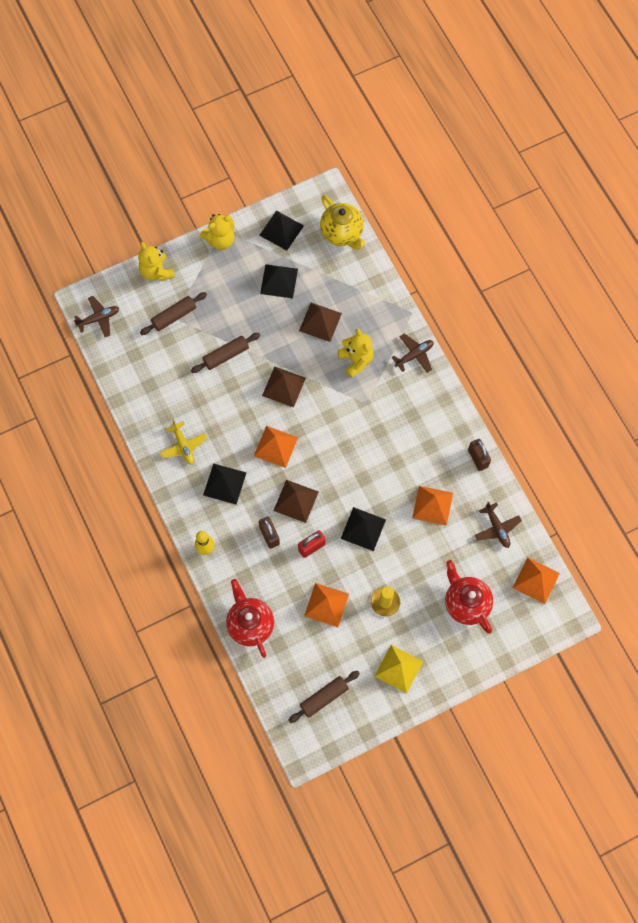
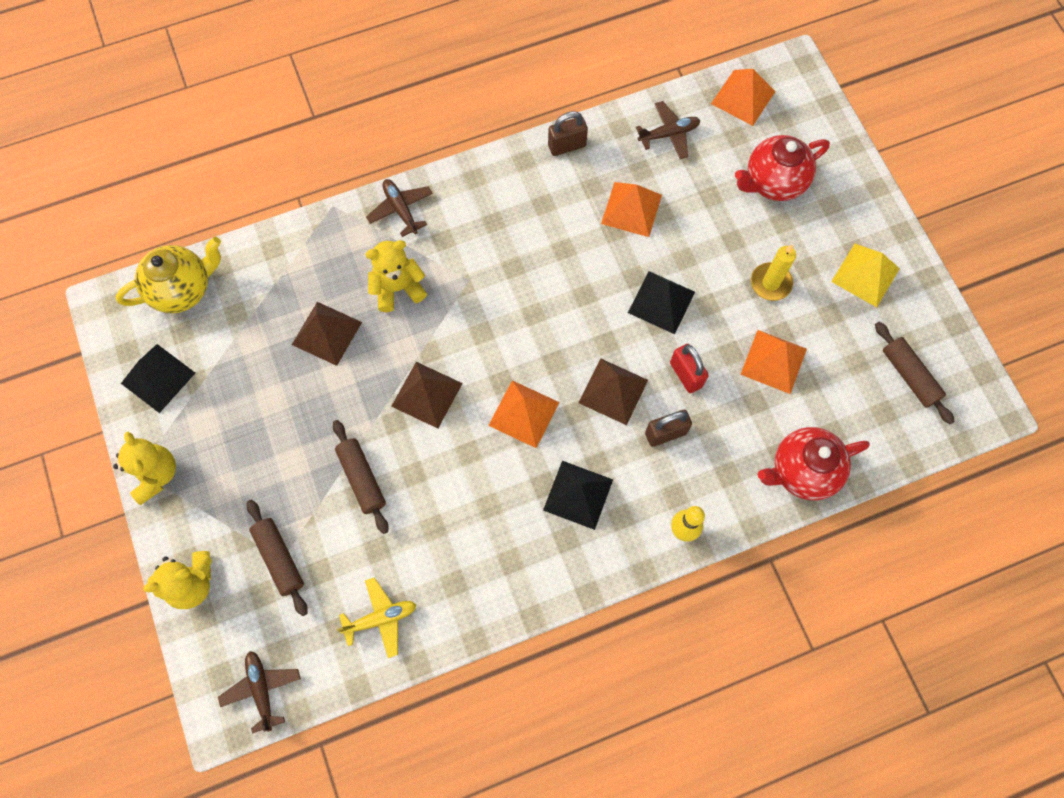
camera: 85 degrees left, 0 degrees up
yellow plane [160,420,207,464] -> yellow plane moved to [337,577,416,658]
black pyramid [260,264,298,298] -> none

